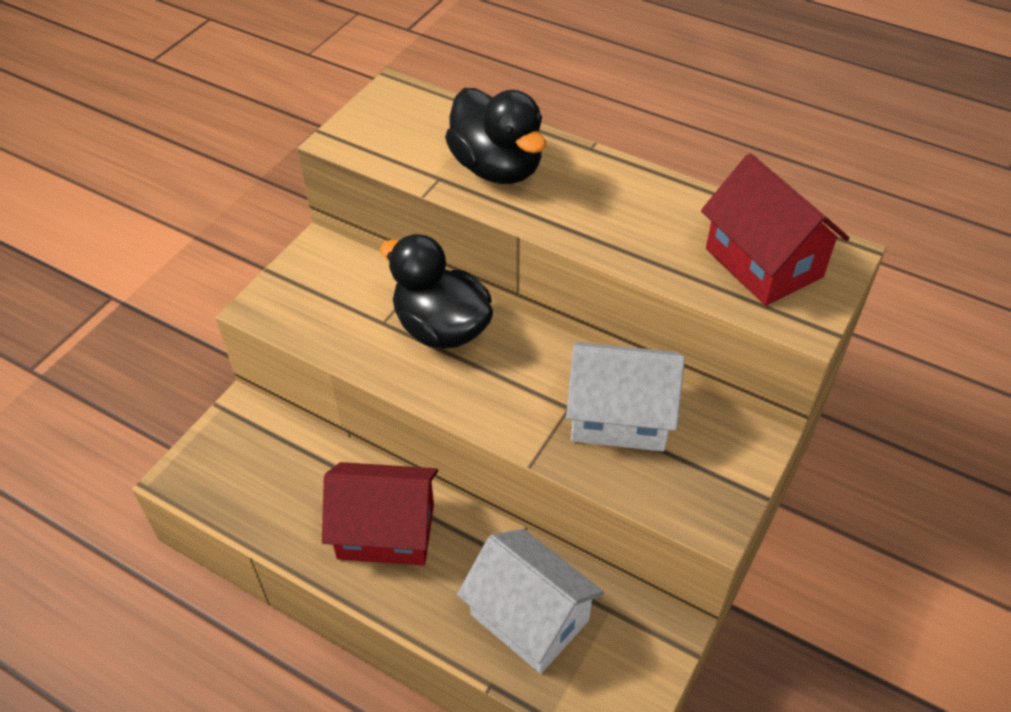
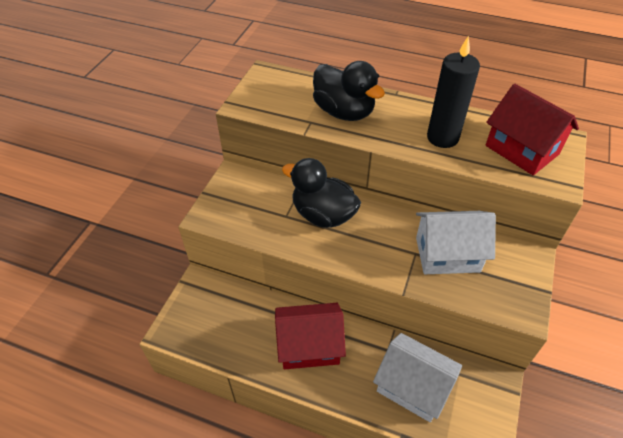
camera: 10 degrees left, 0 degrees up
none -> black candle [427,36,480,148]

